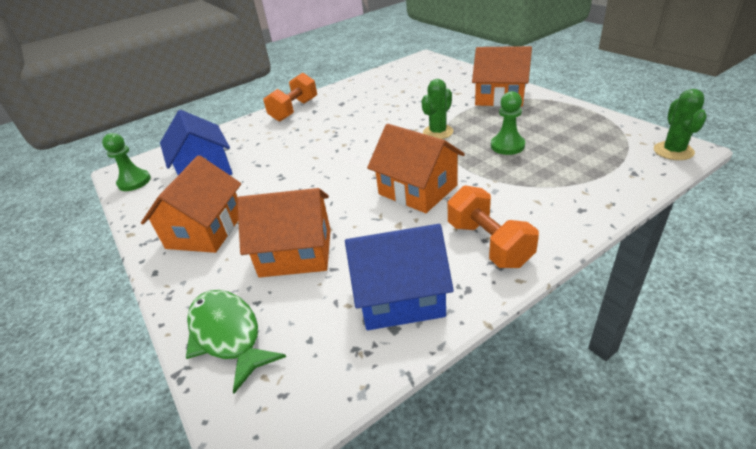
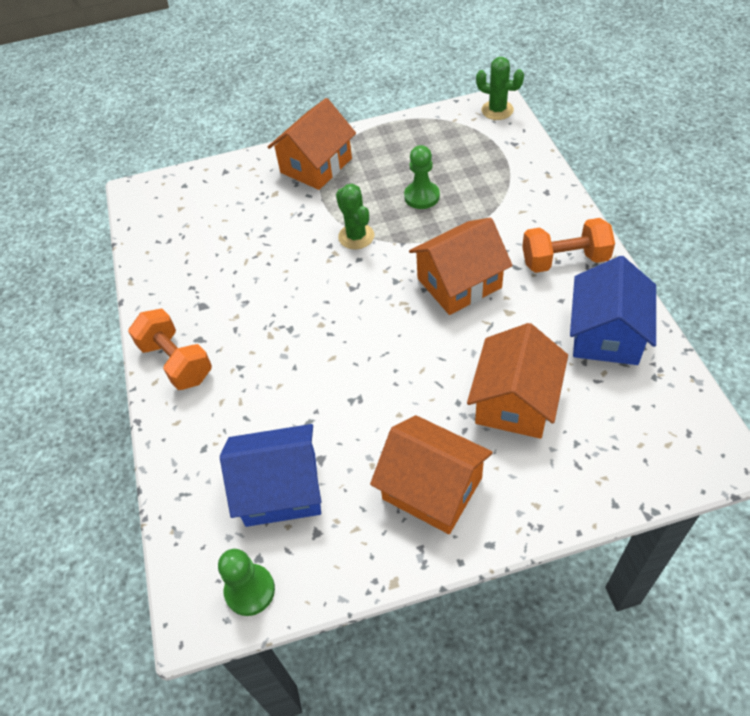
camera: 70 degrees left, 15 degrees up
green fish [186,290,286,394] -> none

